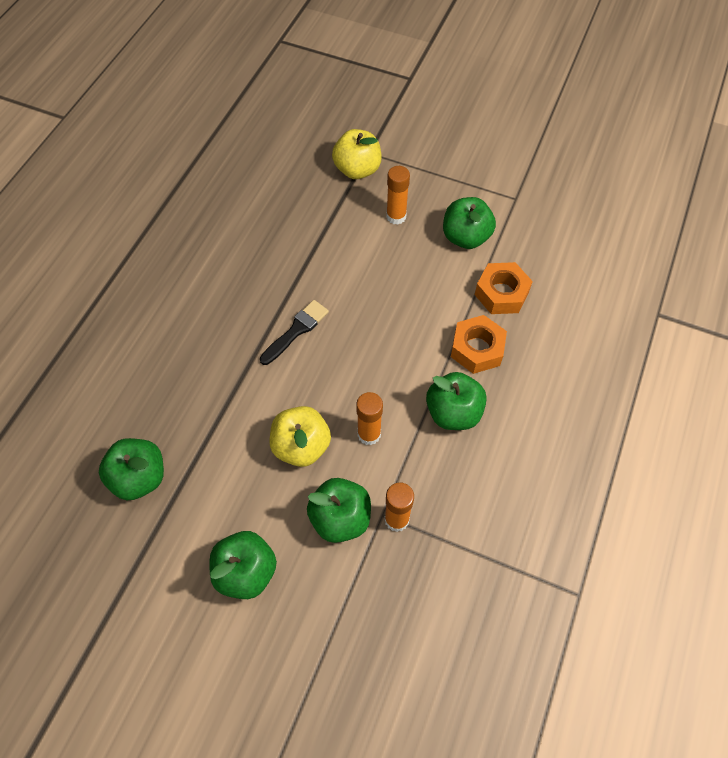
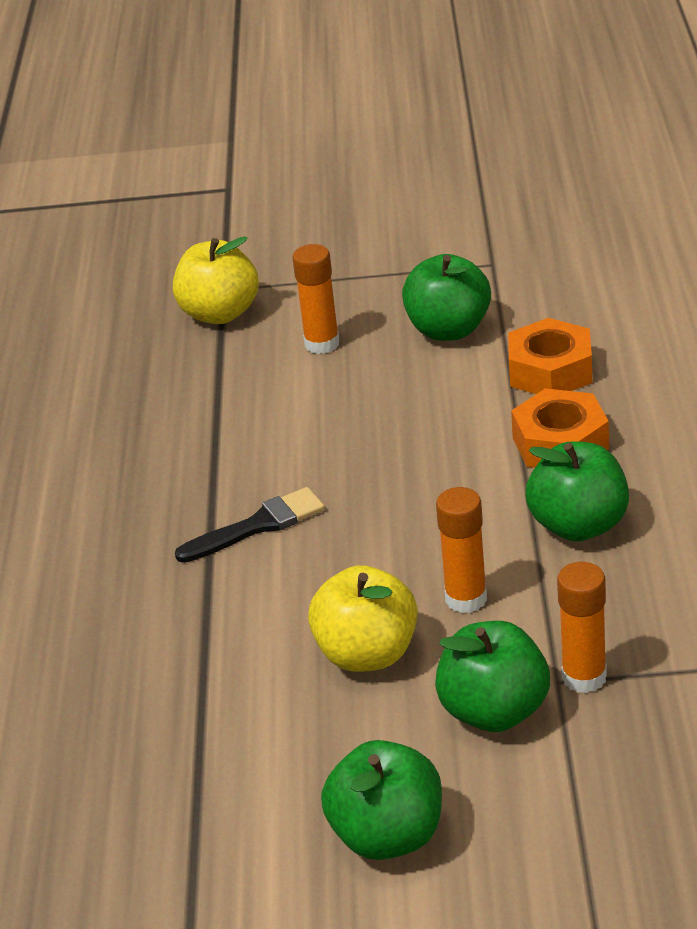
camera: 20 degrees left, 25 degrees down
green apple [99,438,164,500] -> none
black brush [260,300,329,365] -> black brush turned 45 degrees clockwise [175,487,325,563]

